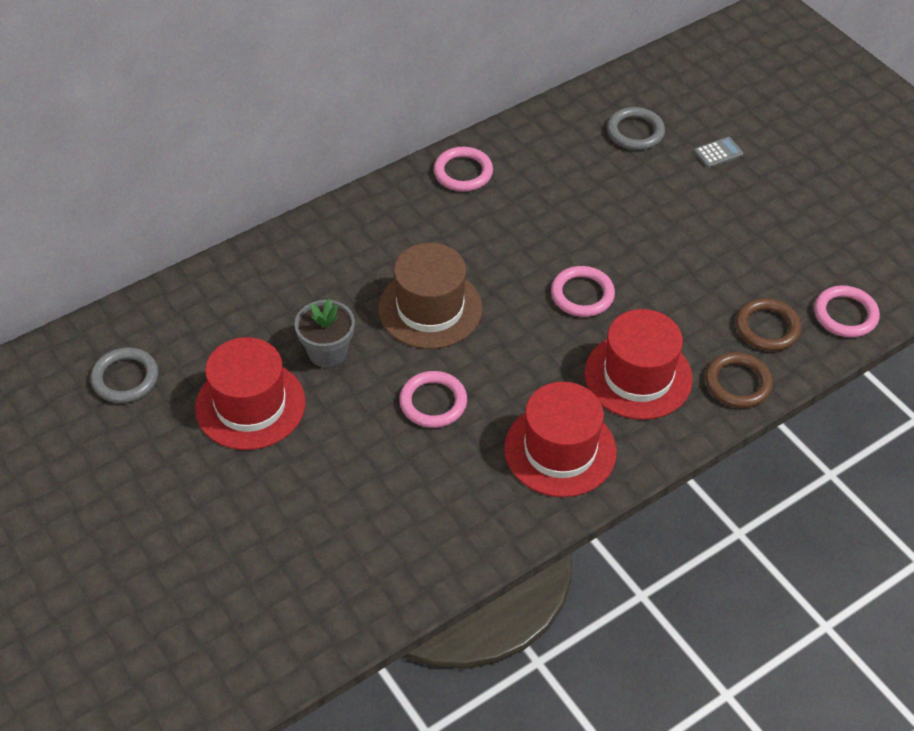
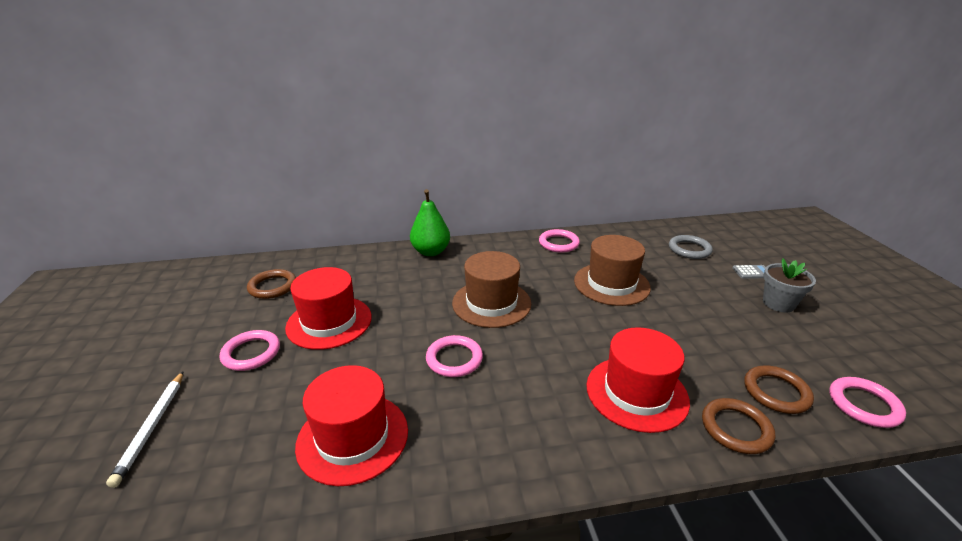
camera: 25 degrees right, 20 degrees down
grey ring [90,347,158,403] -> brown ring [247,269,296,299]
grey flower pot [295,299,355,367] -> grey flower pot moved to [763,258,816,313]
red hat [504,382,617,497] -> red hat moved to [295,365,408,486]
pink ring [551,266,615,317] -> pink ring moved to [220,330,280,371]
none -> white pencil [106,372,183,488]
none -> green pear [410,189,450,256]
none -> brown hat [574,235,651,306]

